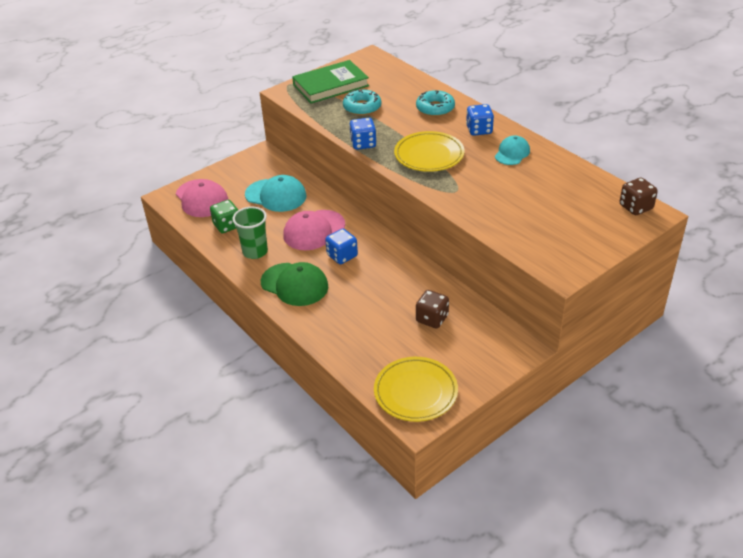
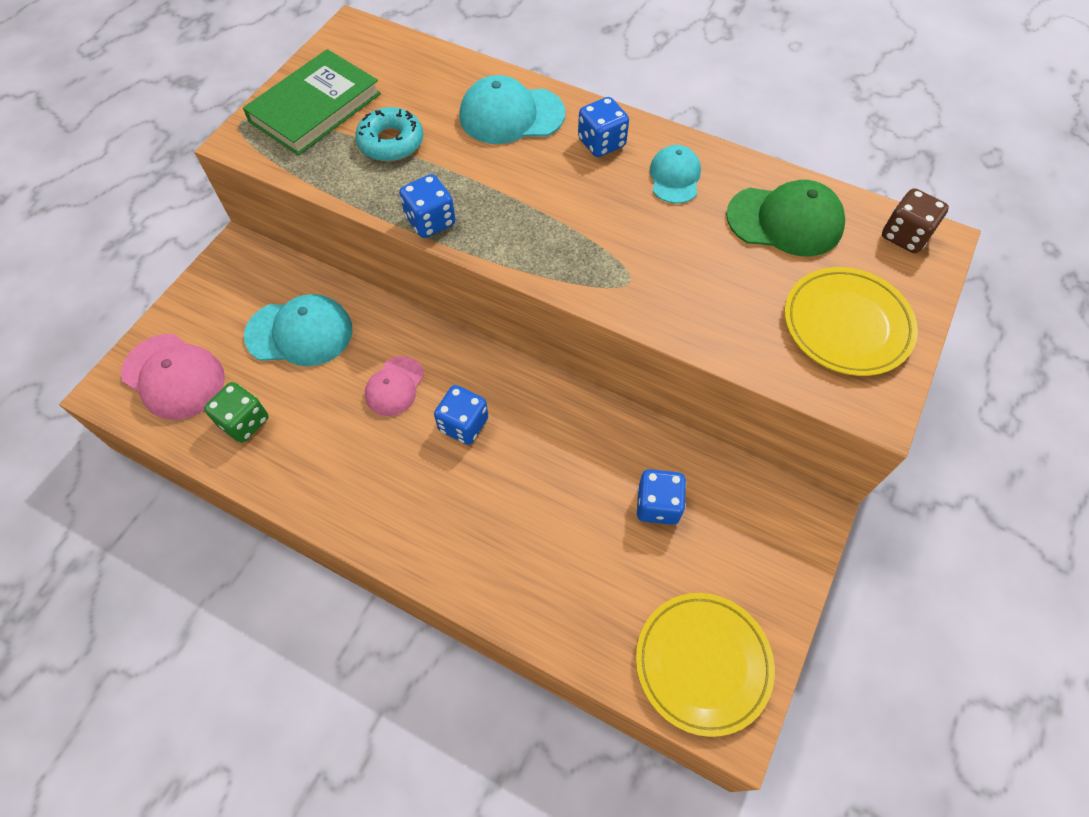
camera: 25 degrees left, 20 degrees up
green cup [232,207,268,259] -> none
green cap [261,262,328,306] -> green cap moved to [726,180,845,256]
pink cap [283,210,345,250] -> pink cap [365,356,424,416], size x0.62
yellow plate [394,131,464,172] -> yellow plate moved to [785,267,918,376]
turquoise donut [416,90,455,117] -> turquoise cap [459,75,565,144]
brown dice [416,290,449,329] -> blue dice [637,469,686,525]

